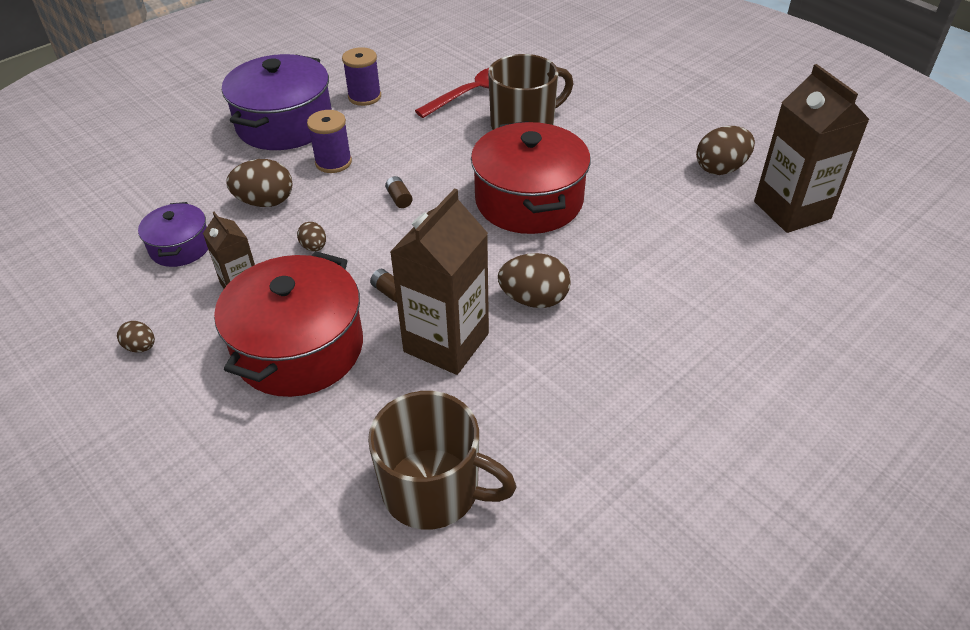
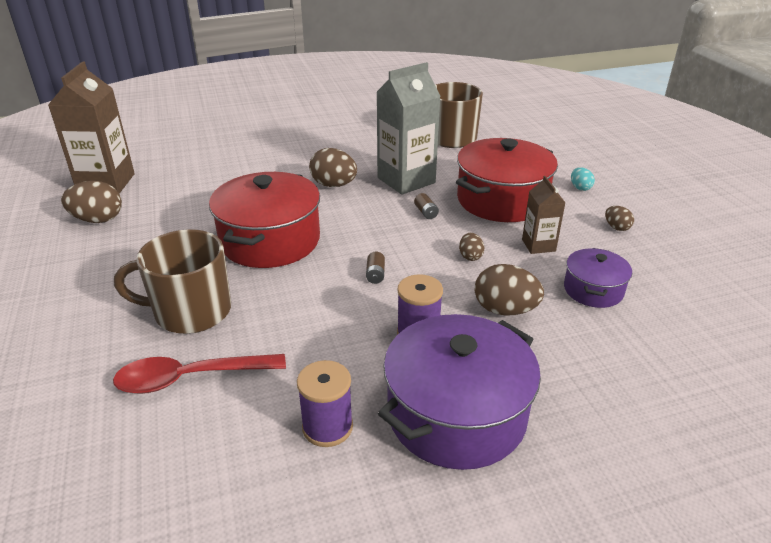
camera: 155 degrees left, 10 degrees down
brown carton [390,188,489,375] -> grey carton [377,62,441,195]
none -> turquoise egg [571,167,595,191]

